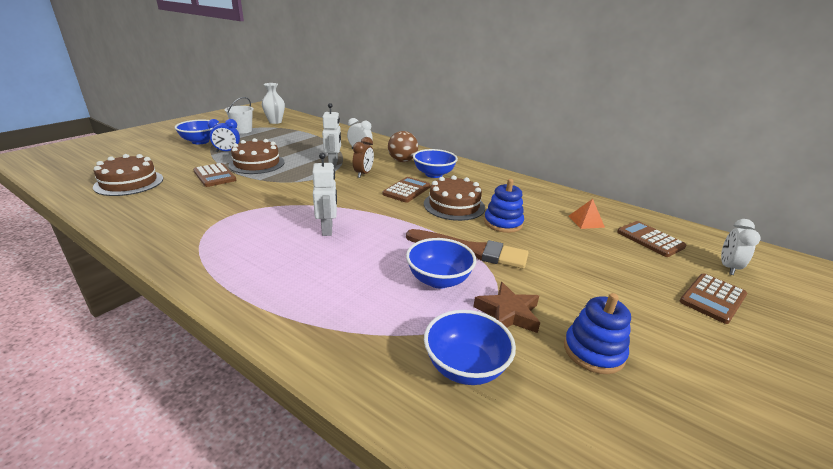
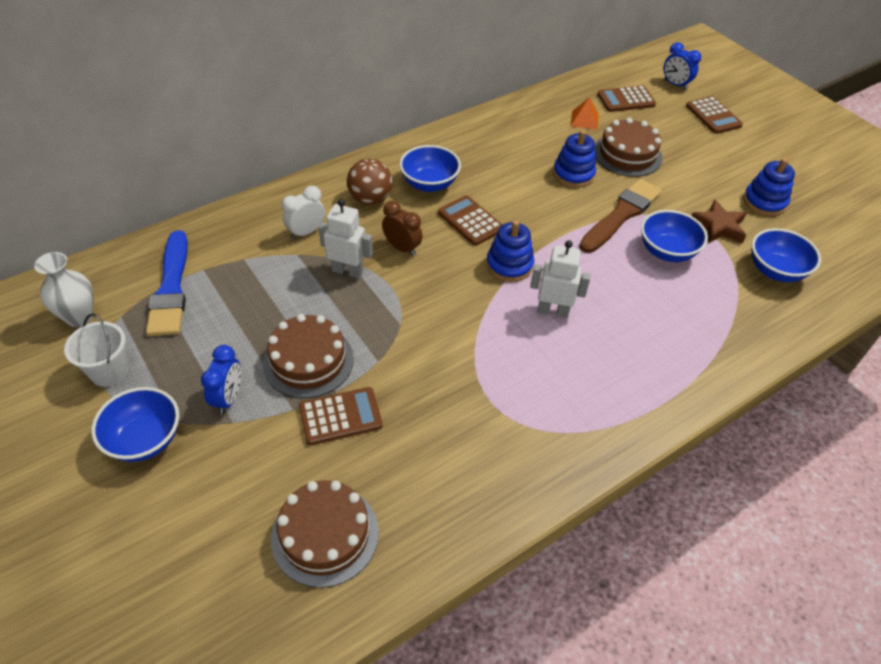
camera: 70 degrees left, 20 degrees up
brown cake [424,175,485,221] -> brown cake moved to [595,118,663,177]
white clock [721,219,761,275] -> blue clock [664,42,701,90]
none -> blue brush [146,230,188,336]
none -> blue stacking toy [486,220,534,282]

